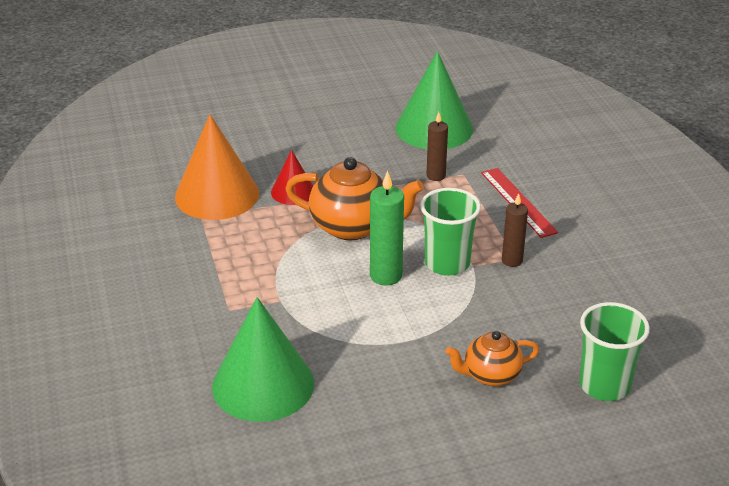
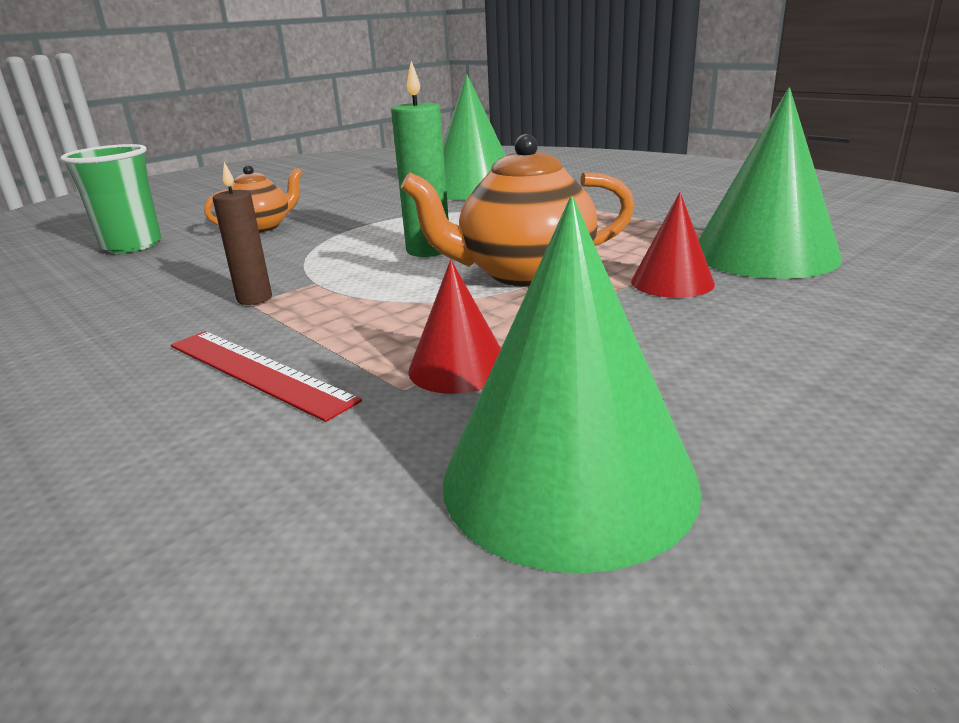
camera: 155 degrees right, 10 degrees down
orange cone [175,114,259,220] -> green cone [699,88,842,279]
green cup [420,188,481,276] -> none
brown candle [426,112,448,181] -> red cone [408,260,501,394]

